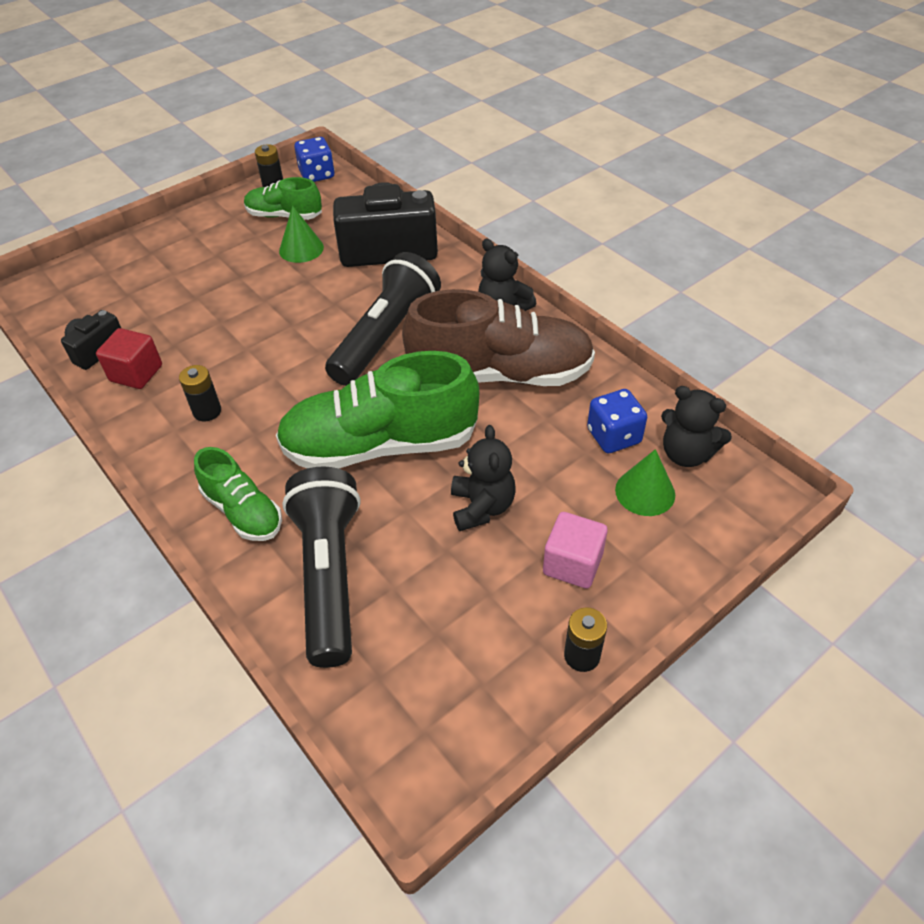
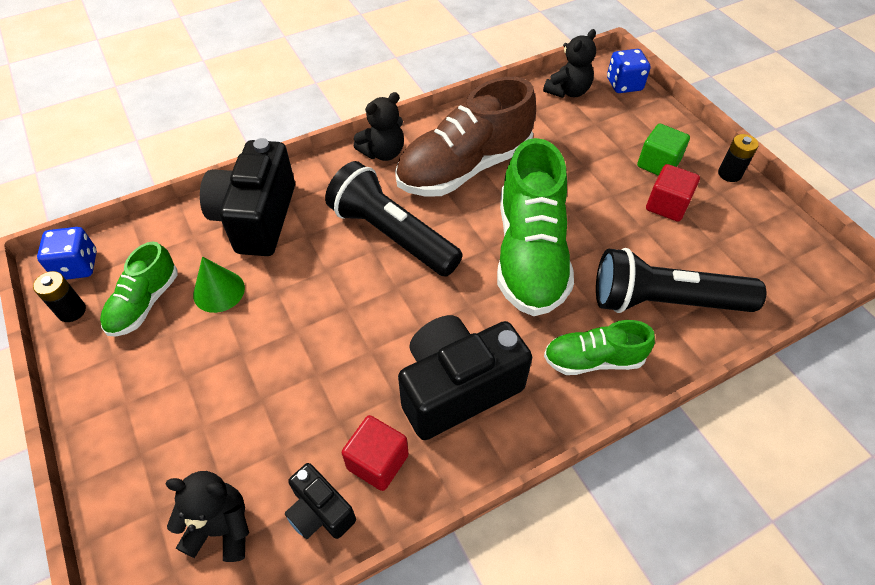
camera: 80 degrees left, 5 degrees up
black battery [179,365,221,421] -> black camera [398,315,532,440]
green shoe [194,447,282,541] -> green shoe turned 150 degrees counterclockwise [544,320,655,375]
brown shoe [402,289,595,386] -> brown shoe turned 135 degrees counterclockwise [395,77,536,197]
black teddy bear [451,425,515,531] -> black teddy bear moved to [165,471,249,562]
pink cube [543,512,608,589] -> green cube [637,123,690,176]
blue dice [587,389,647,453] -> blue dice moved to [607,49,650,93]
green cone [615,449,675,516] -> none
none -> red cube [646,164,700,222]

